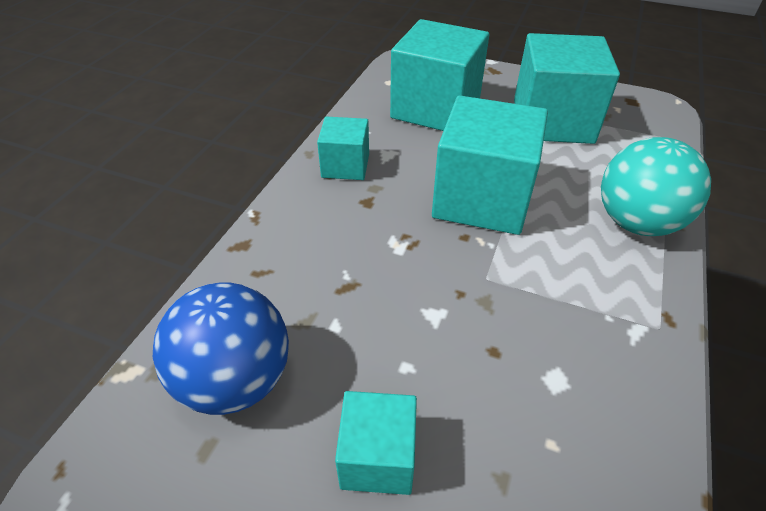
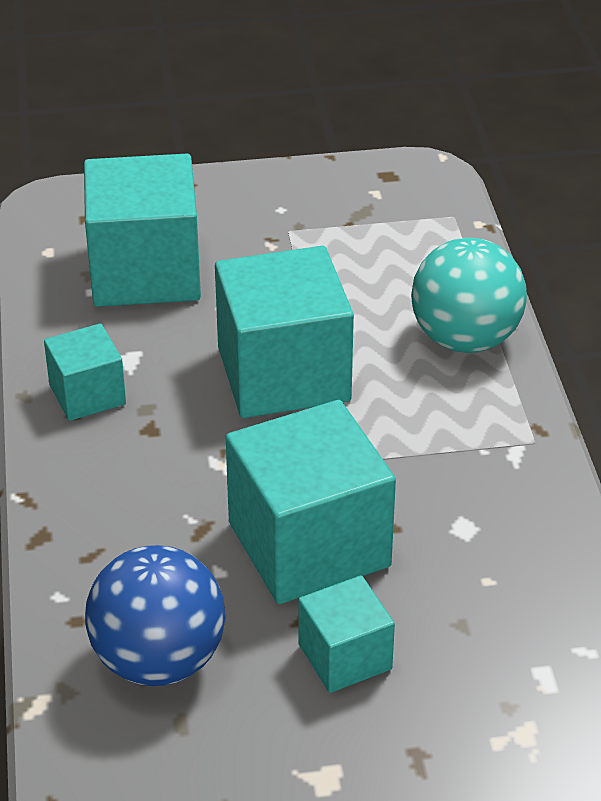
camera: 30 degrees left, 5 degrees down
turquoise cube [514,33,620,144] -> turquoise cube moved to [226,400,396,604]

